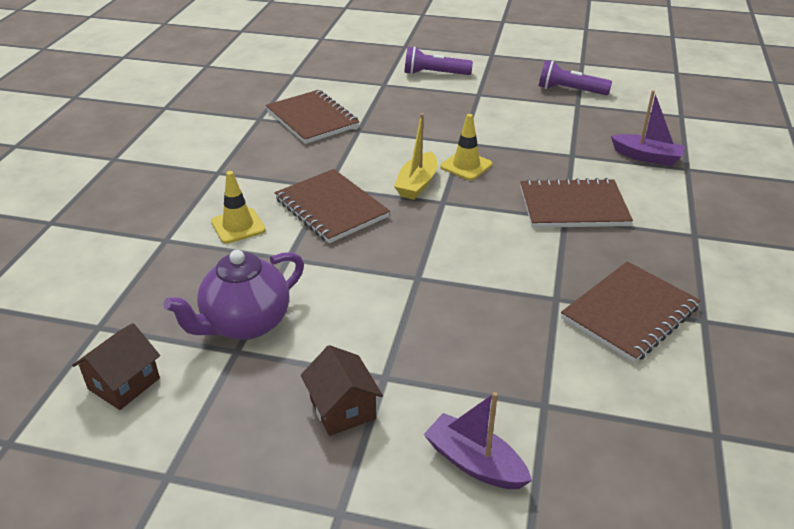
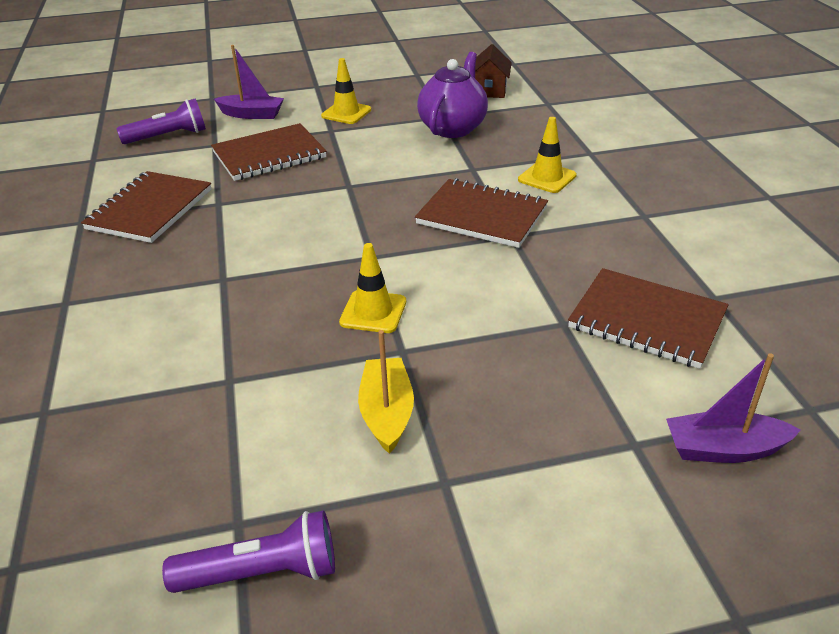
camera: 155 degrees right, 0 degrees up
brown house [301,345,383,436] -> yellow traffic cone [321,58,371,124]
yellow boat [394,113,437,200] -> yellow boat moved to [358,330,414,454]
purple flashlight [404,46,473,75] -> purple flashlight moved to [116,99,206,144]
brown notebook [520,178,633,228] -> brown notebook moved to [211,123,327,181]
purple boat [611,90,685,166] -> purple boat moved to [666,354,801,463]

